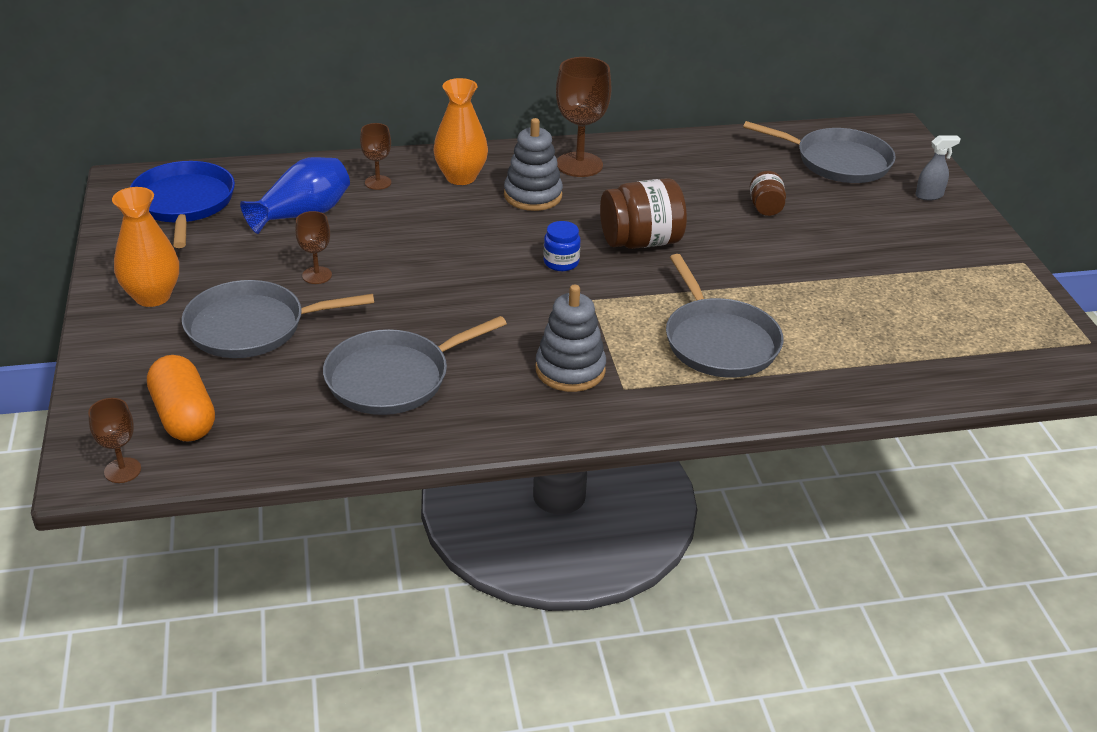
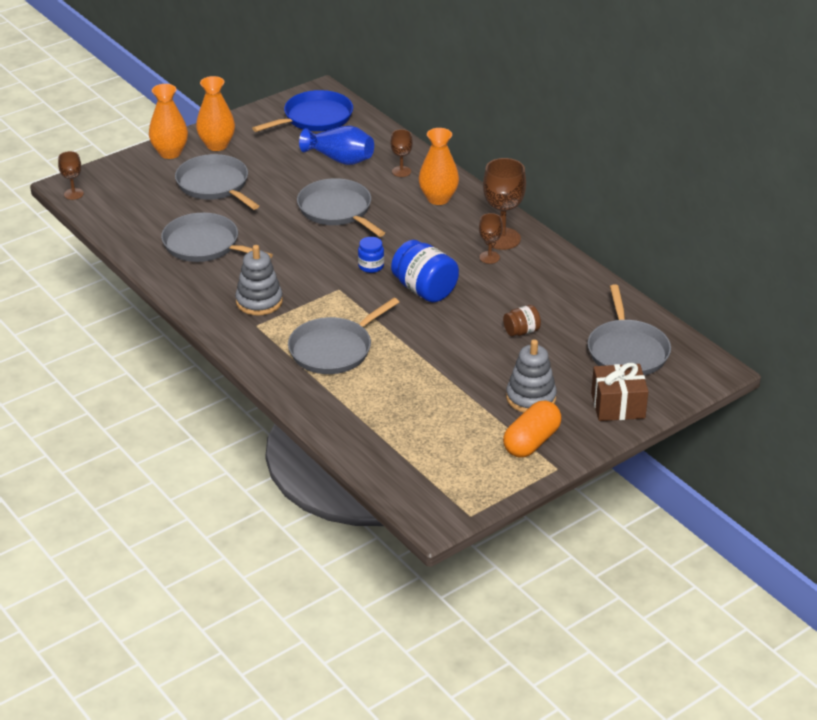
camera: 65 degrees right, 0 degrees up
orange capsule [147,355,215,442] -> orange capsule moved to [503,401,562,458]
brown goblet [295,211,332,284] -> brown goblet moved to [479,213,503,264]
grey stacking toy [504,118,563,211] -> grey stacking toy moved to [506,339,557,413]
brown jar [600,178,687,249] -> blue jar [391,240,459,302]
grey spray bottle [915,135,960,201] -> brown gift [591,363,649,421]
none -> orange vase [149,84,188,159]
none -> grey pan [297,178,385,237]

